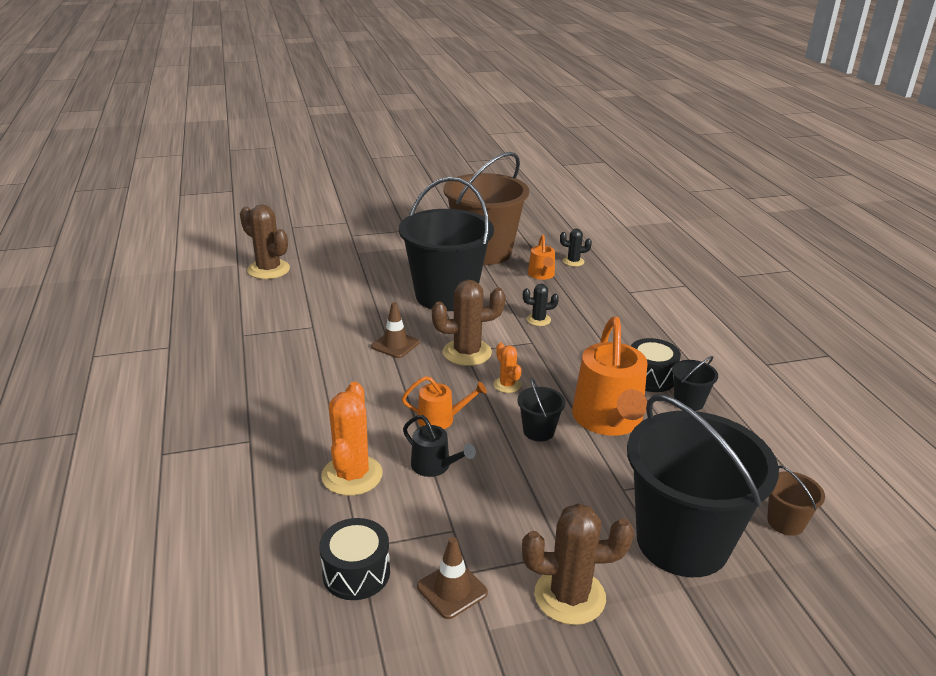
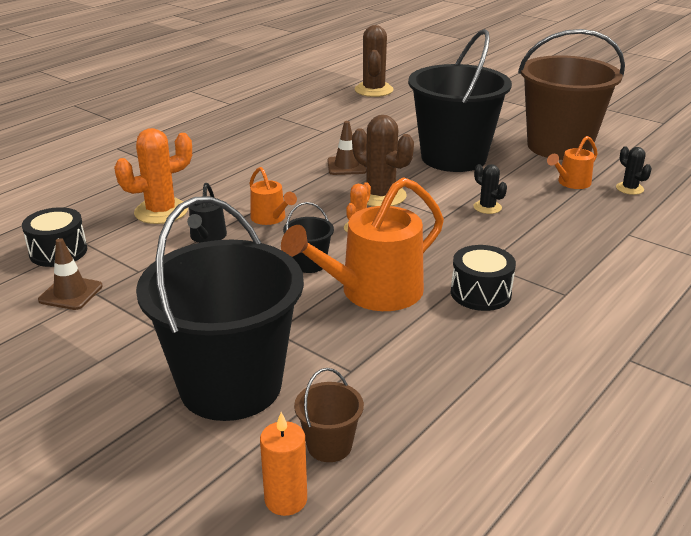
camera: 55 degrees right, 0 degrees up
brown cactus [522,503,634,625] -> none
black bucket [672,356,718,411] -> none
none -> orange candle [260,412,307,516]

